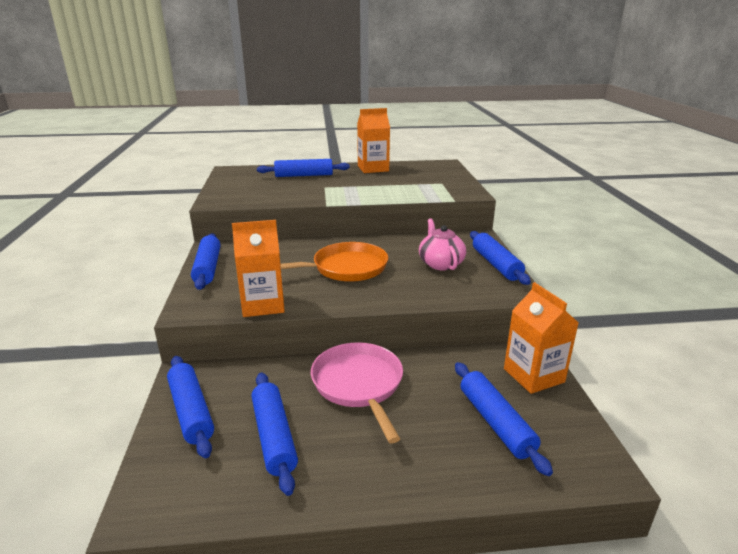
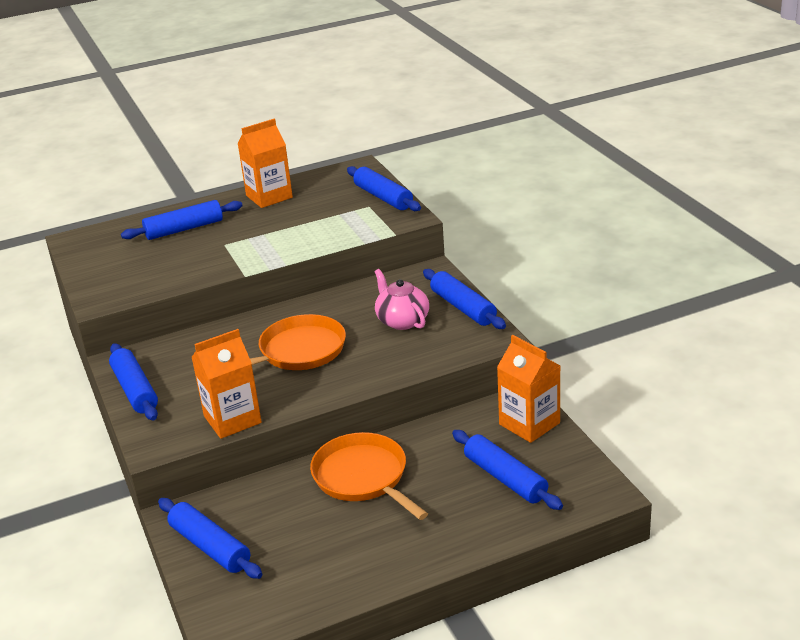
camera: 15 degrees left, 5 degrees up
blue rolling pin [251,373,298,496] -> blue rolling pin moved to [347,166,421,211]
pink pan [311,342,403,443] -> orange pan [310,432,428,520]

